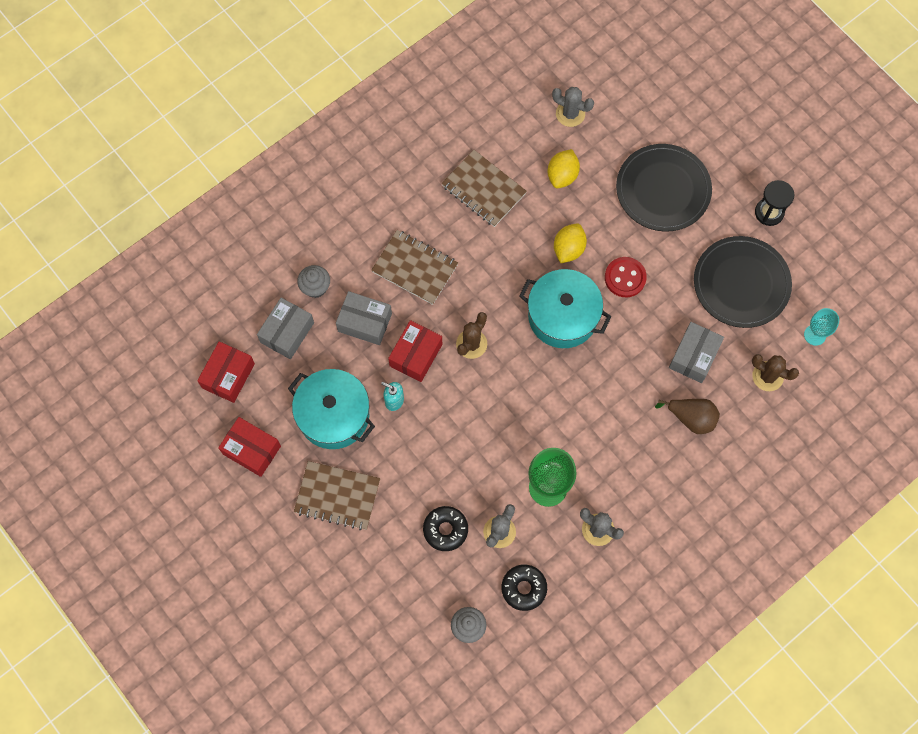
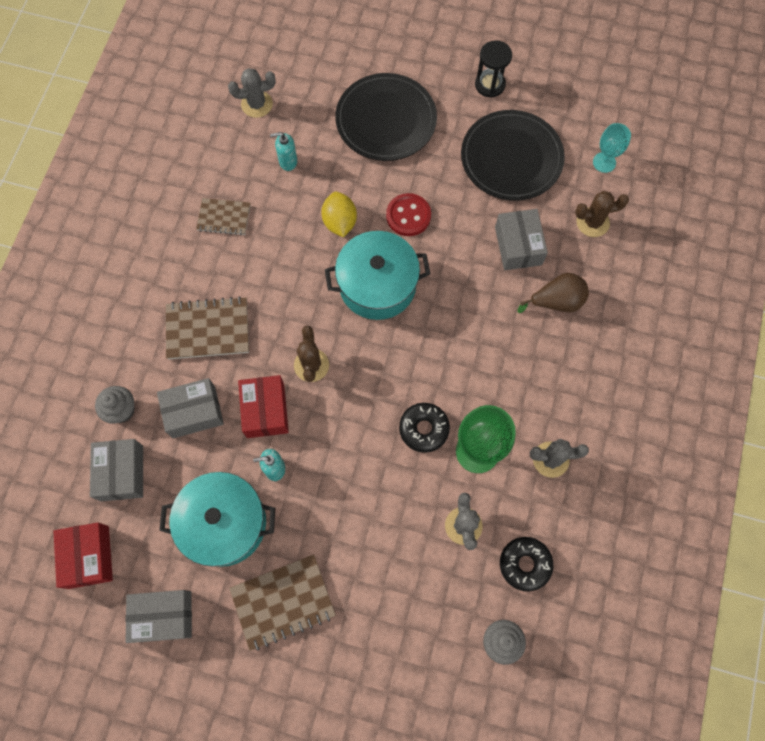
camera: 35 degrees left, 0 degrees up
red box [218,417,281,477] -> grey box [126,590,192,643]
black donut [423,506,468,551] -> black donut moved to [399,403,450,453]
brown notebook [441,150,527,227] -> brown notebook [196,198,250,235], size x0.63
yellow lemon [548,149,580,188] -> turquoise soap dispenser [270,132,297,171]

